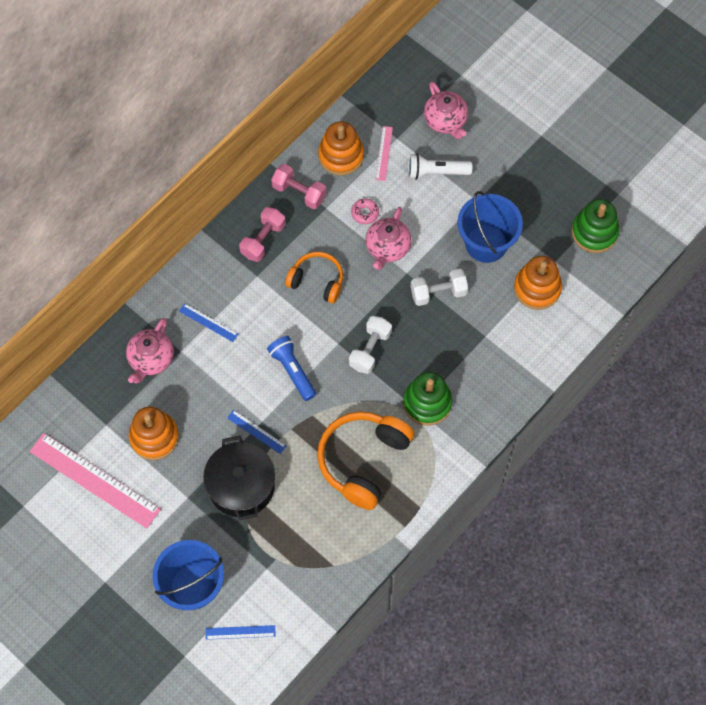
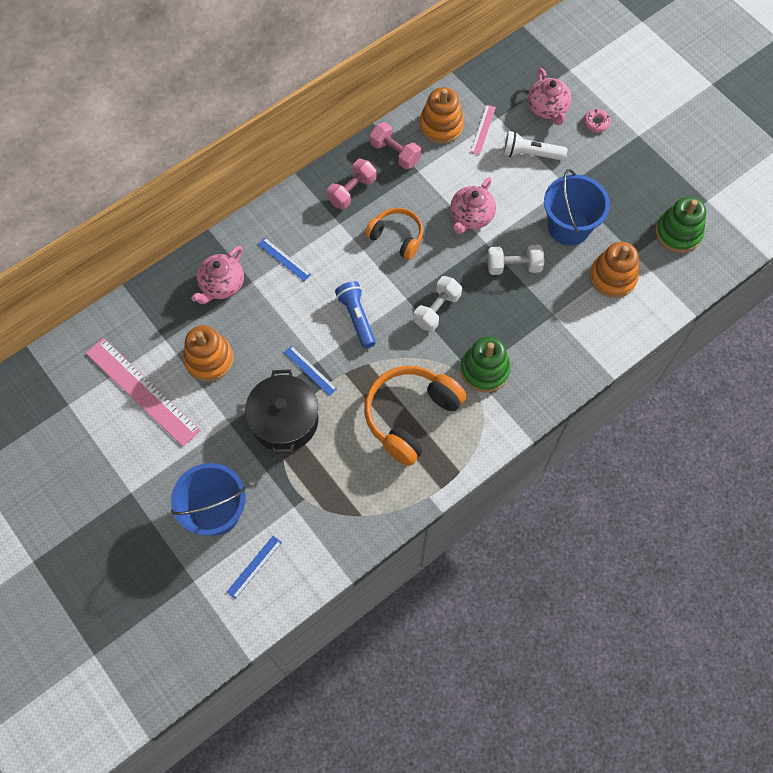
camera: 10 degrees right, 0 degrees up
blue ruler [205,625,275,640] -> blue ruler turned 60 degrees counterclockwise [227,536,282,599]
pink donut [351,199,379,224] -> pink donut moved to [584,109,611,132]

